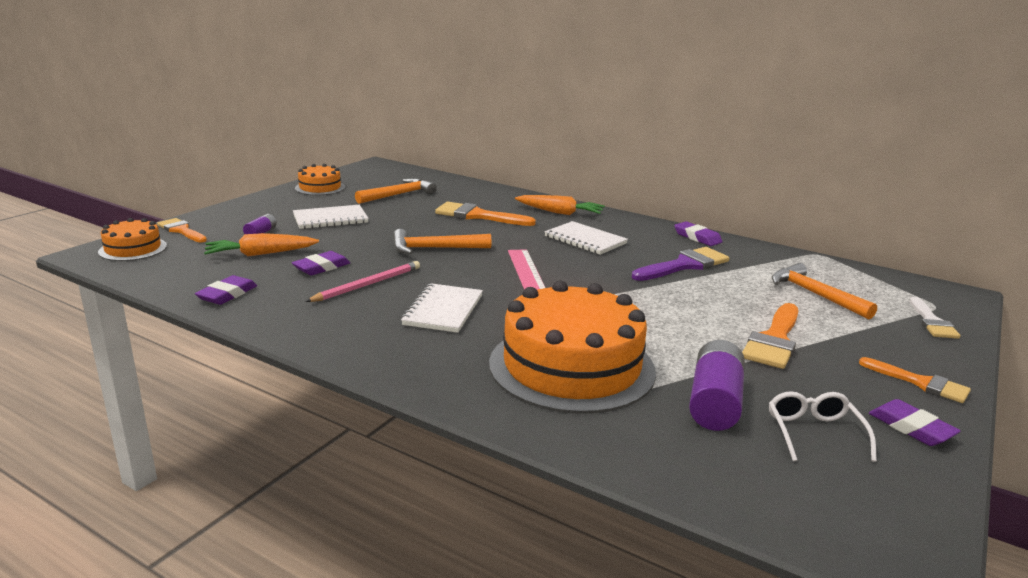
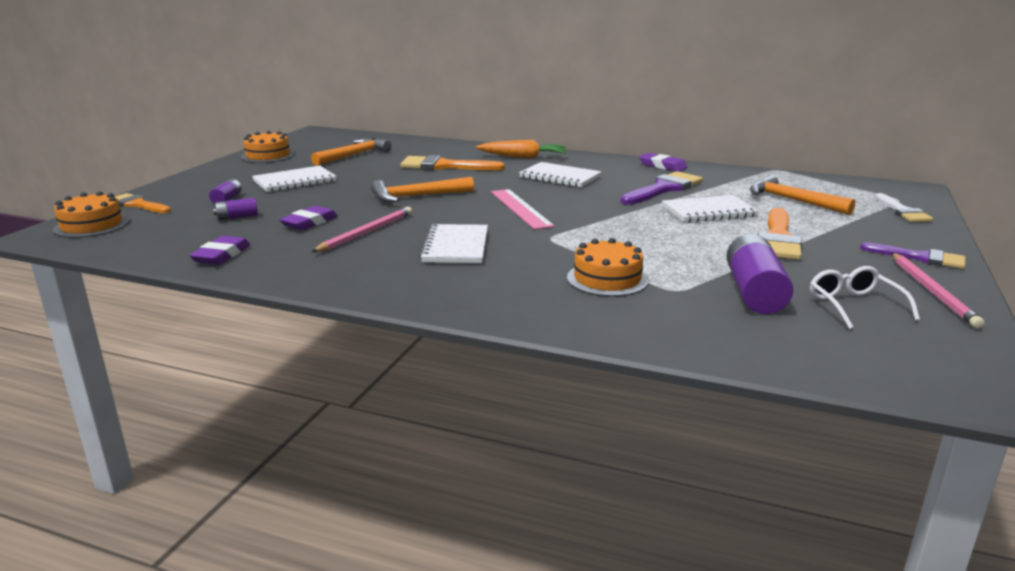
camera: 10 degrees left, 0 degrees up
orange carrot [204,233,319,256] -> purple battery [213,198,258,220]
orange cake [489,281,656,414] -> orange cake [567,238,649,297], size x0.49
orange brush [859,357,971,403] -> purple brush [860,242,965,269]
purple eraser [869,399,961,446] -> pink pencil [892,253,984,329]
none -> white notebook [662,195,759,222]

